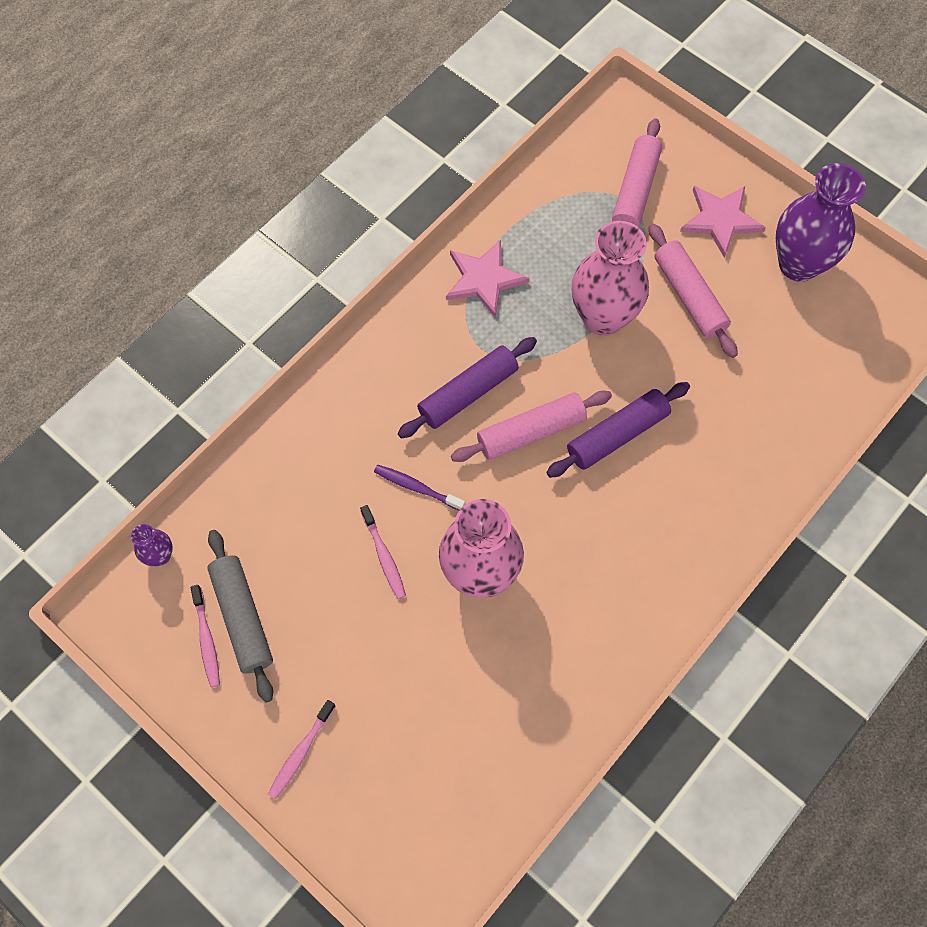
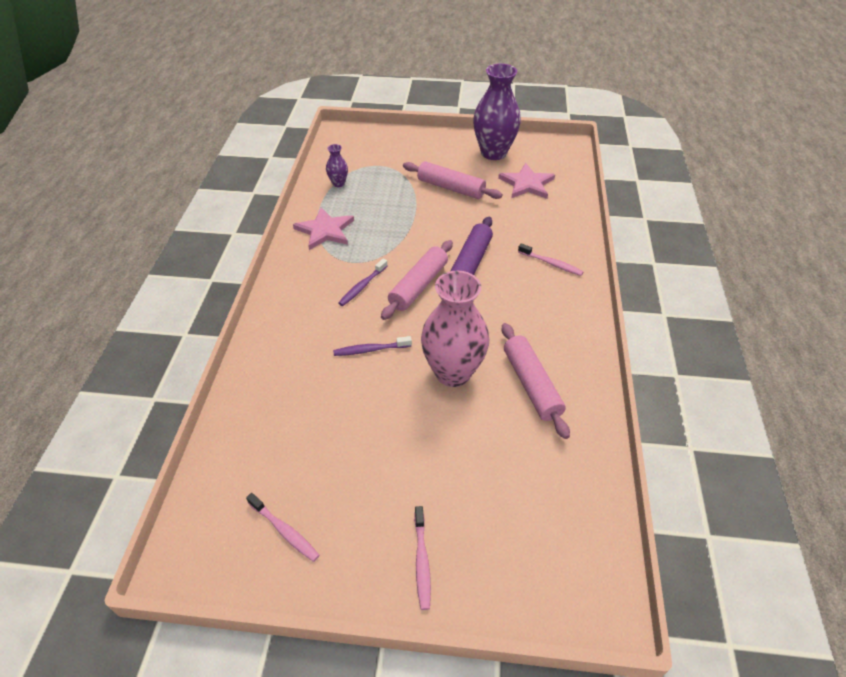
camera: 35 degrees left, 20 degrees down
purple vase [131,524,173,566] -> purple vase moved to [326,144,348,187]
grey rolling pin [207,530,273,703] -> none
pink toothbrush [360,505,406,599] -> pink toothbrush moved to [518,243,584,276]
purple rolling pin [398,337,537,438] -> purple toothbrush [338,259,387,306]
pink vase [571,221,649,336] -> none
pink rolling pin [612,118,662,227] -> pink rolling pin moved to [501,323,570,439]
pink star [680,186,766,258] -> pink star moved to [498,163,555,199]

